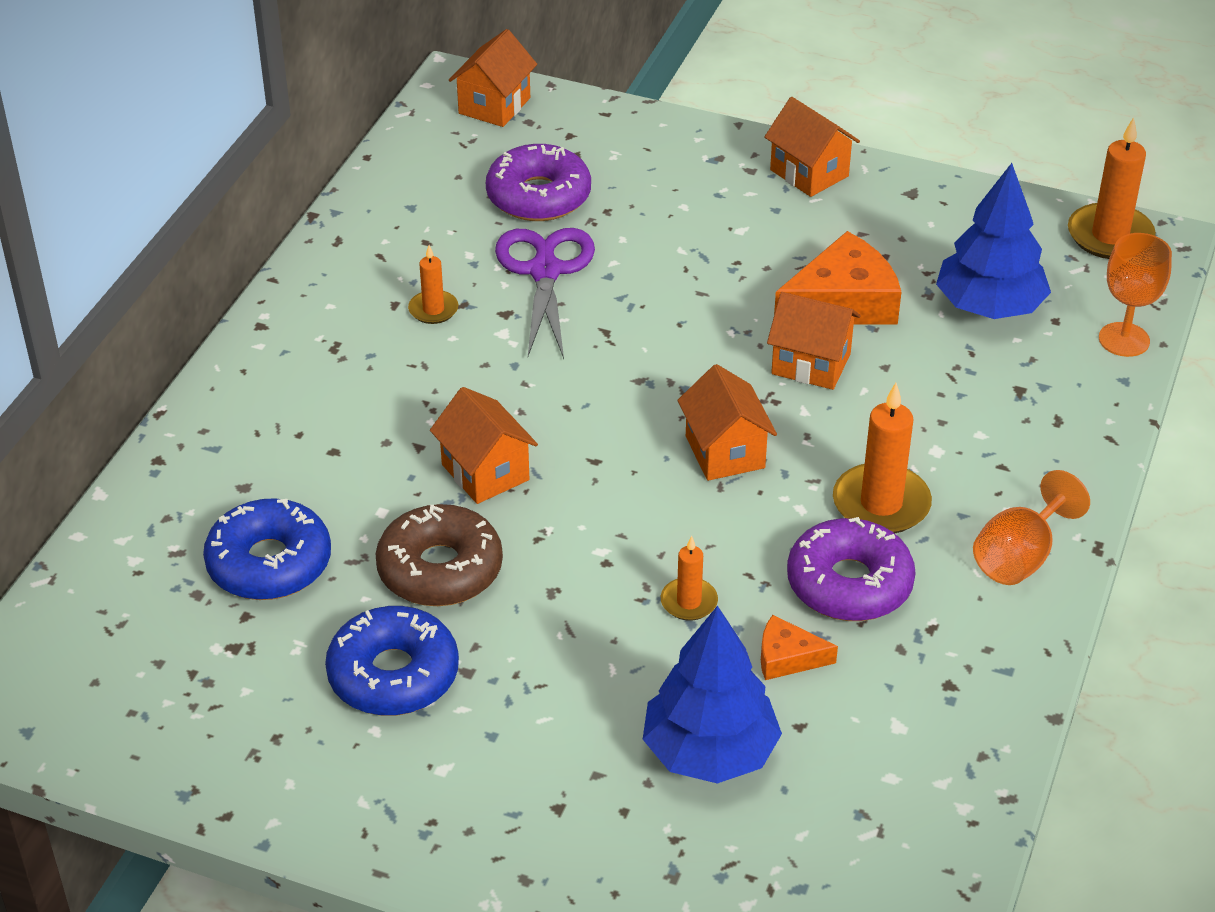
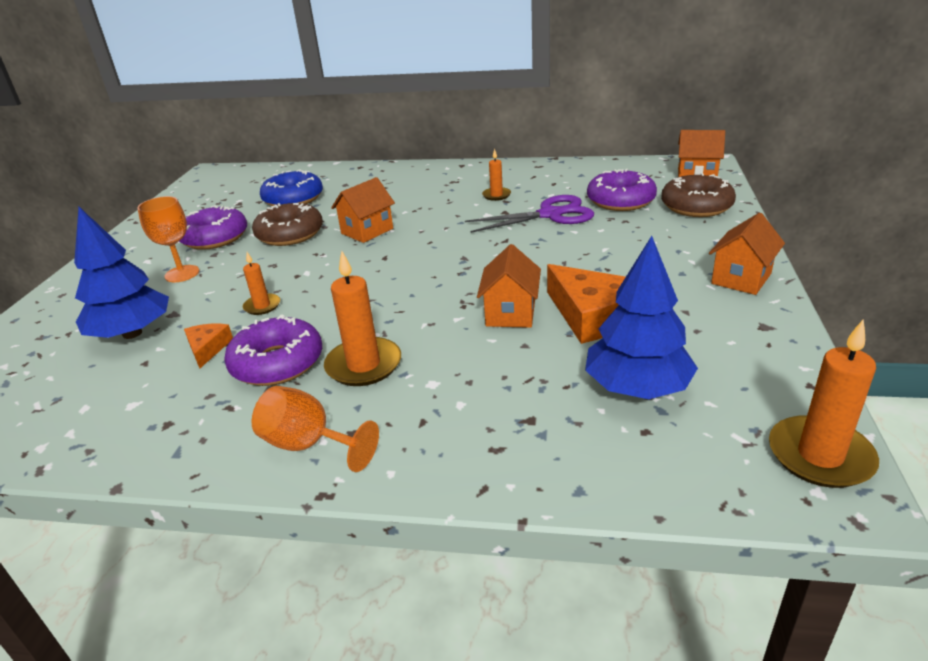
camera: 80 degrees right, 10 degrees down
blue donut [325,606,459,716] -> purple donut [179,205,247,250]
orange house [678,364,777,481] -> none
orange goblet [1099,233,1172,357] -> orange goblet moved to [137,196,199,282]
none -> brown donut [661,173,736,217]

